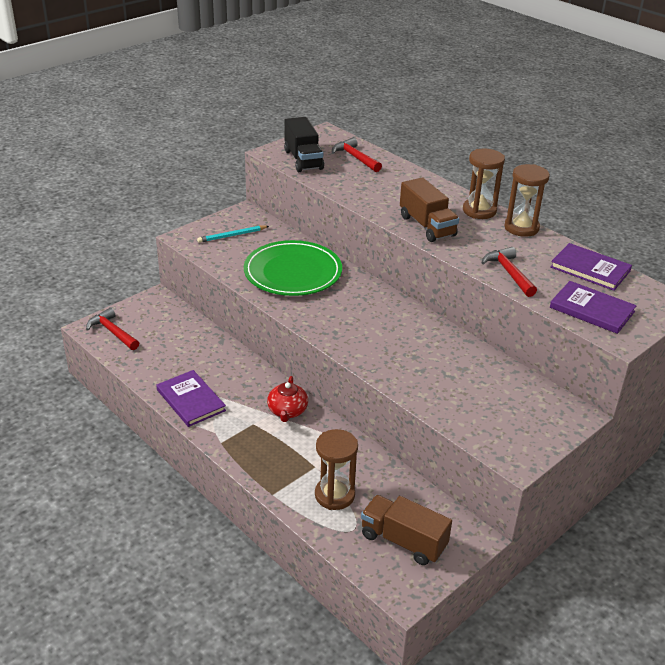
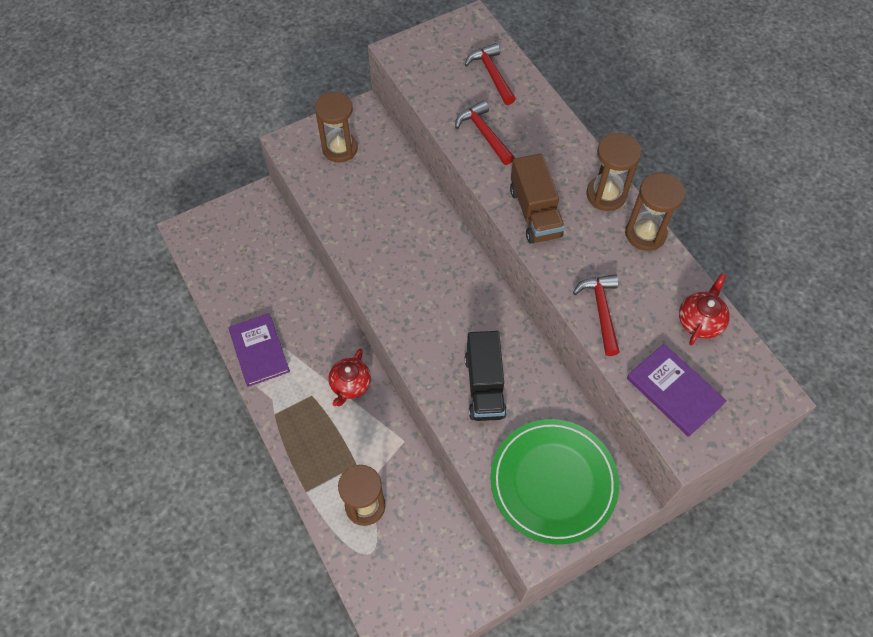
camera: 15 degrees right, 25 degrees up
red hammer [86,308,139,350] -> red hammer moved to [455,100,515,165]
turquoise pencil [197,225,269,243] -> brown hourglass [315,92,358,163]
green plate [244,240,342,296] -> green plate moved to [490,419,619,545]
black truck [284,117,324,172] -> black truck moved to [465,331,507,421]
brown truck [361,495,452,565] -> none
purple book [550,243,632,291] -> red teapot [679,273,730,345]

